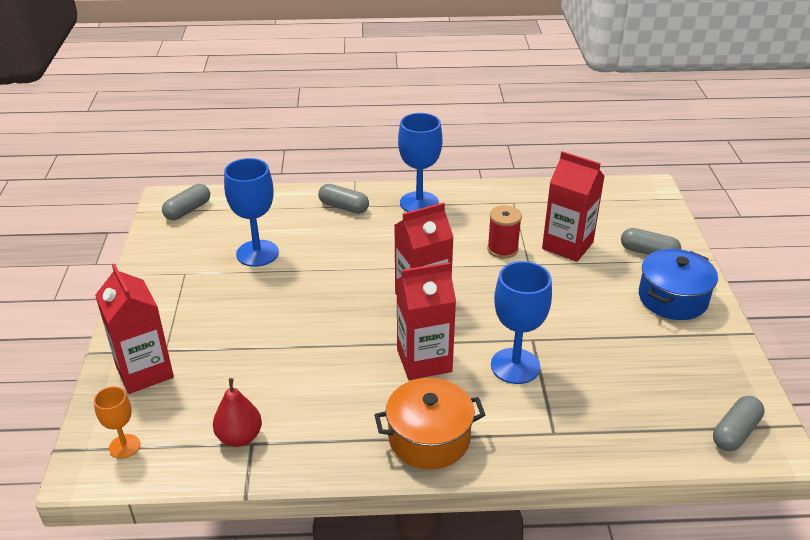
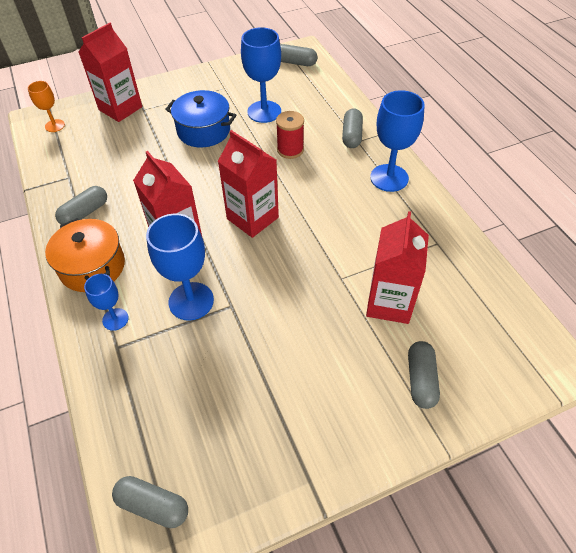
camera: 70 degrees right, 15 degrees up
red pear [213,378,262,447] -> none
red spool [487,205,522,259] -> red spool moved to [276,111,304,159]
blue pot [639,249,718,320] -> blue pot moved to [165,90,237,148]
none -> grey capsule [55,186,107,225]
none -> blue goblet [84,274,129,331]

